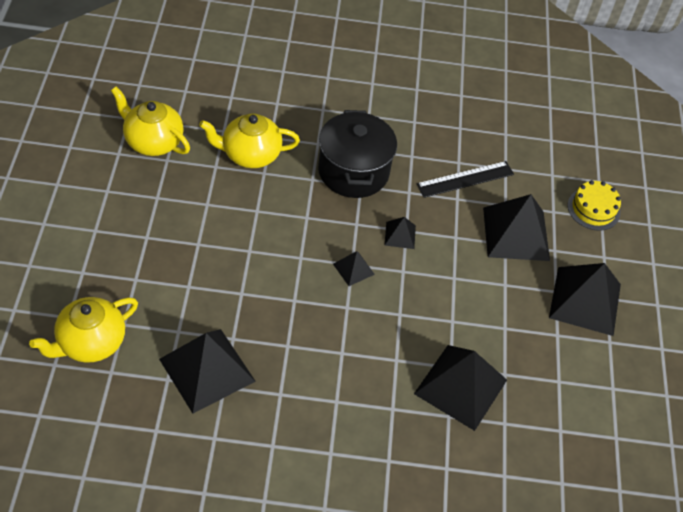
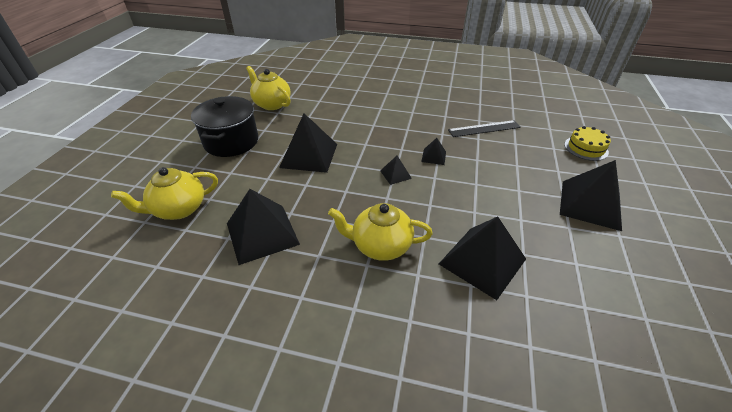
camera: 15 degrees right, 10 degrees down
yellow teapot [199,113,300,168] -> yellow teapot moved to [328,203,433,261]
black pot [318,110,397,198] -> black pot moved to [191,96,258,157]
black pyramid [483,194,550,261] -> black pyramid moved to [279,113,337,173]

